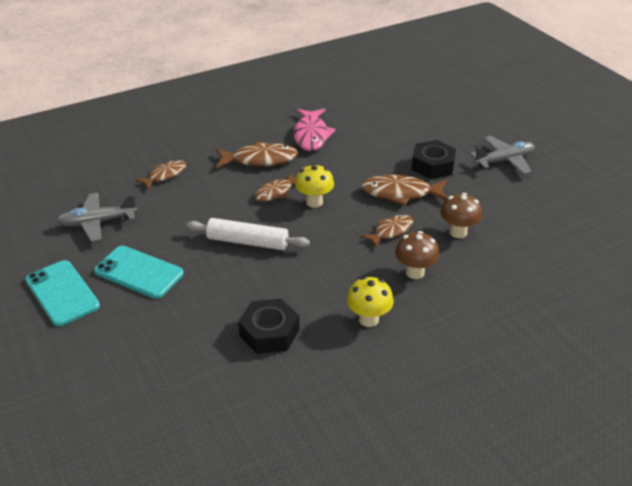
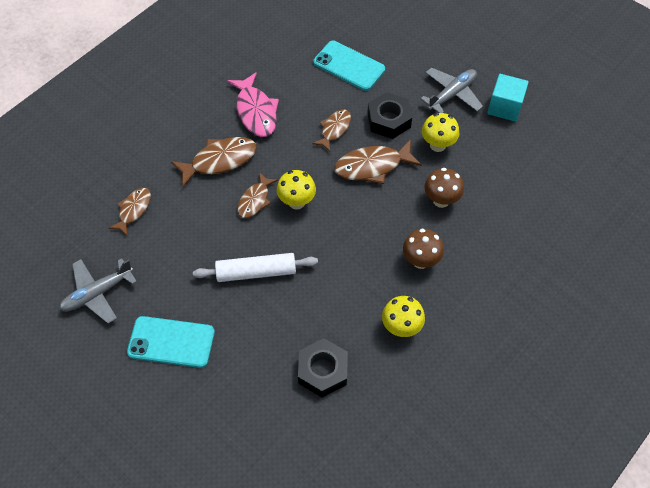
camera: 20 degrees left, 20 degrees up
turquoise phone [25,260,100,326] -> turquoise phone moved to [313,41,385,91]
brown fish [361,215,413,248] -> brown fish moved to [312,109,351,152]
none -> yellow mushroom [422,113,459,152]
none -> turquoise cube [487,74,529,122]

